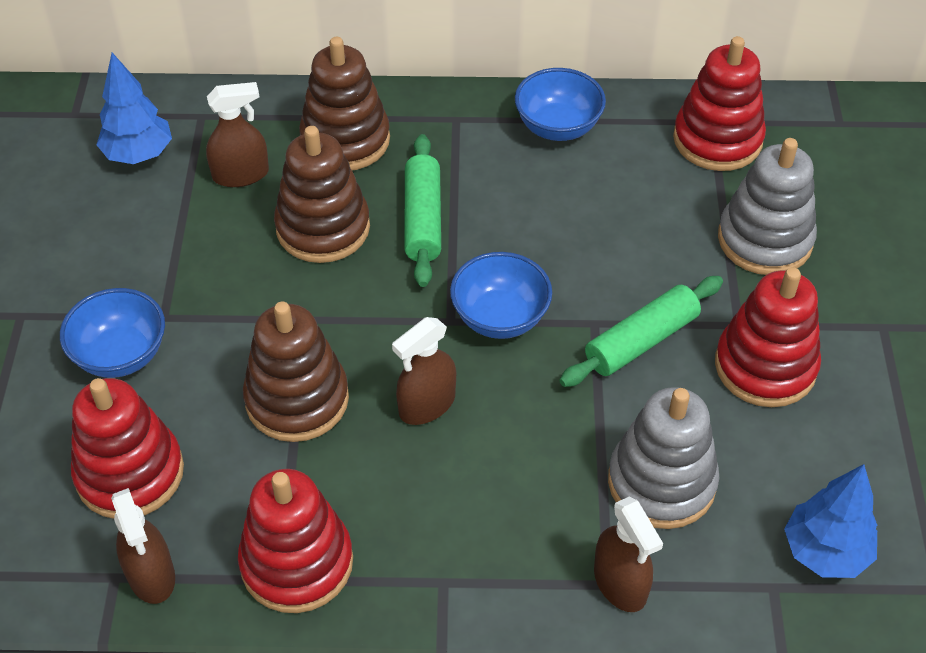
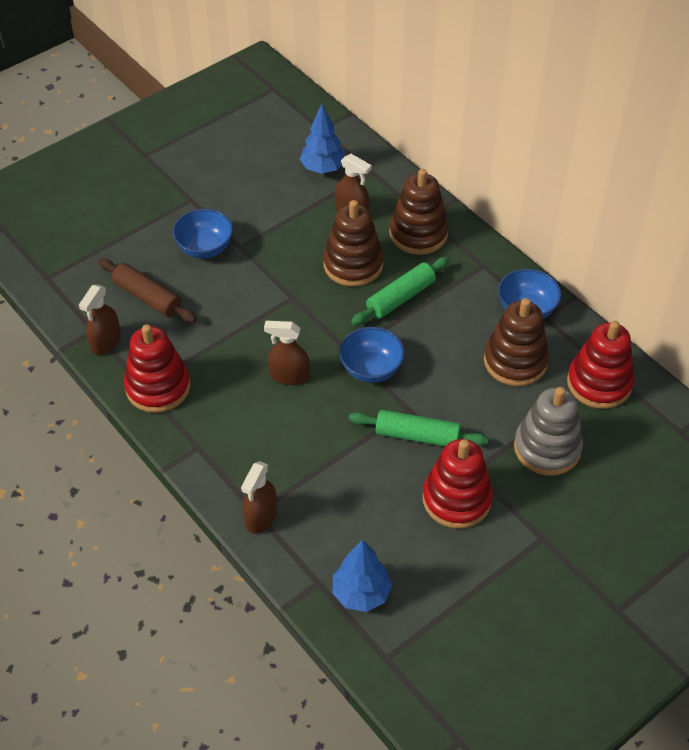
camera: 50 degrees right, 0 degrees up
red stacking toy [71,378,184,519] -> brown rolling pin [98,258,196,323]
brown stacking toy [243,302,349,442] -> brown stacking toy moved to [484,298,549,386]
grey stacking toy [608,387,719,529] -> none

